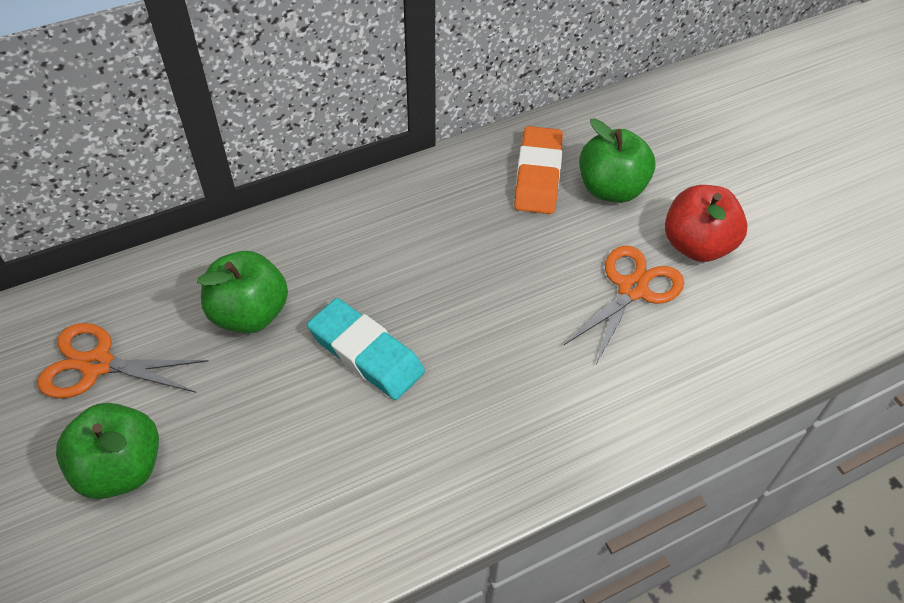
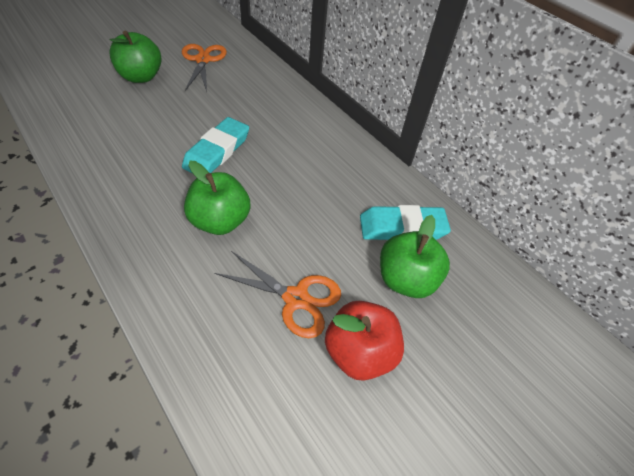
camera: 75 degrees right, 0 degrees up
green apple [197,251,288,333] -> green apple moved to [184,161,250,235]
orange eraser [514,126,563,214] -> turquoise eraser [360,205,451,240]

